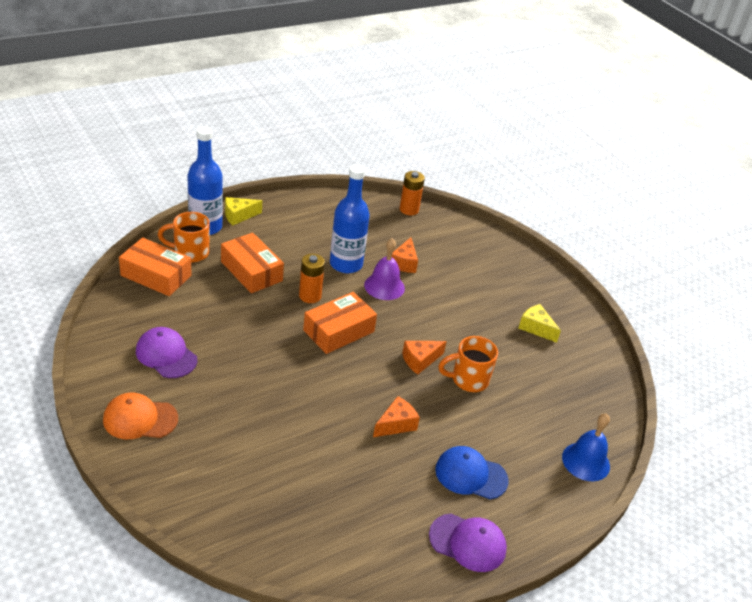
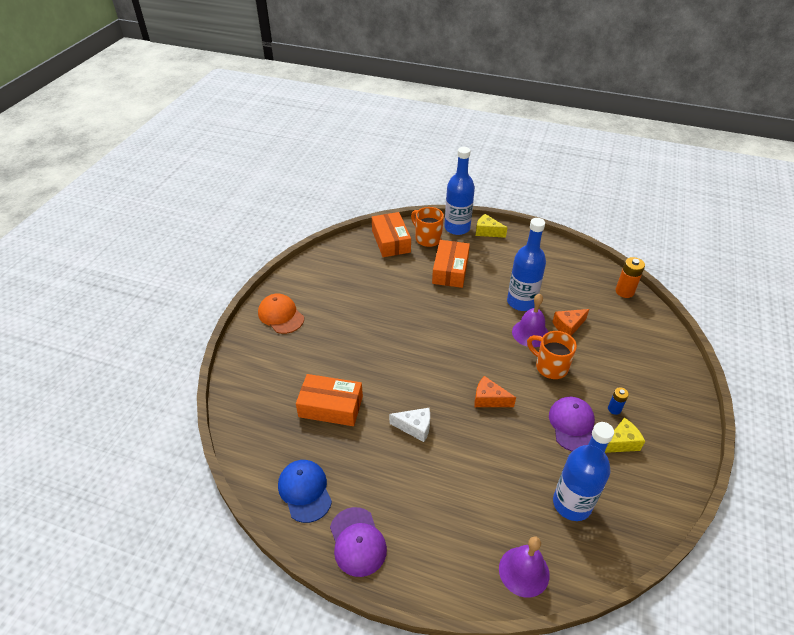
camera: 55 degrees right, 5 degrees up
purple cap [136,327,197,378] -> purple cap moved to [549,397,595,451]
orange battery [299,254,325,303] -> none
orange box [303,292,377,354] -> orange box moved to [296,374,363,426]
orange cheese [373,396,420,437] -> white cheese [389,408,430,442]
blue cap [435,446,509,499] -> blue cap moved to [278,460,332,523]
orange mug [438,336,498,392] -> orange mug moved to [527,331,577,379]
yellow cheese [518,304,561,343] -> yellow cheese turned 60 degrees clockwise [605,417,645,453]
blue bell [562,413,610,481] -> purple bell [499,536,550,598]
none -> blue bottle [553,422,614,521]
none -> blue battery [608,387,629,415]

